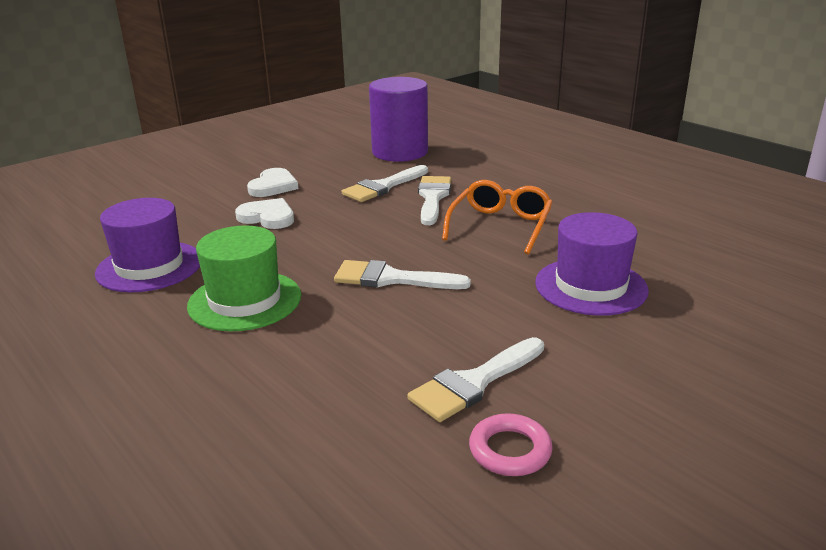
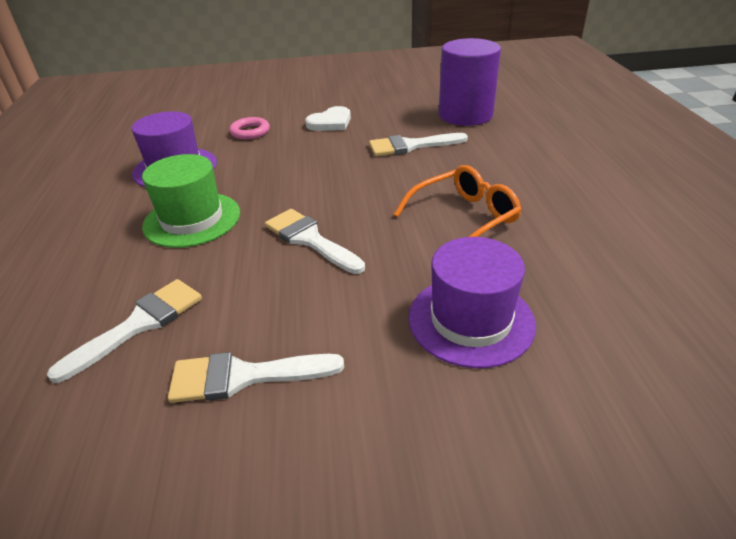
camera: 35 degrees right, 10 degrees up
white heart [235,198,294,229] -> none
white brush [418,176,451,225] -> white brush moved to [47,279,202,383]
pink ring [469,413,553,476] -> pink ring moved to [229,117,270,139]

